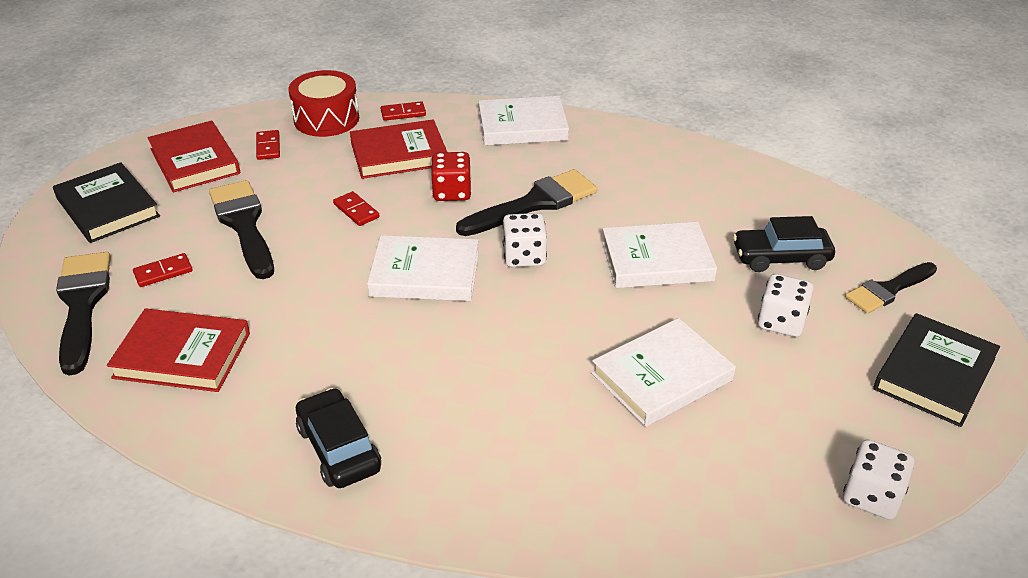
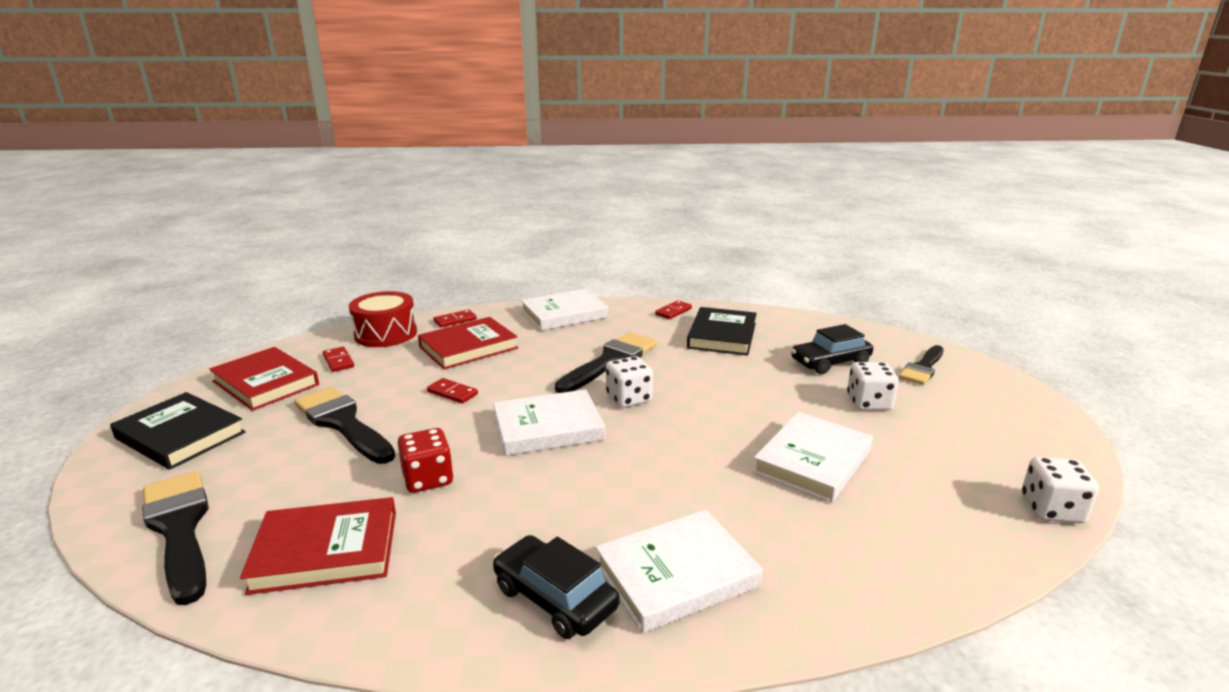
camera: 20 degrees left, 15 degrees down
red domino [133,253,193,287] -> red domino moved to [655,300,692,319]
red dice [431,152,472,201] -> red dice moved to [397,428,453,493]
white book [602,222,717,288] -> white book moved to [595,510,763,633]
black book [873,313,1000,427] -> black book moved to [687,307,757,356]

